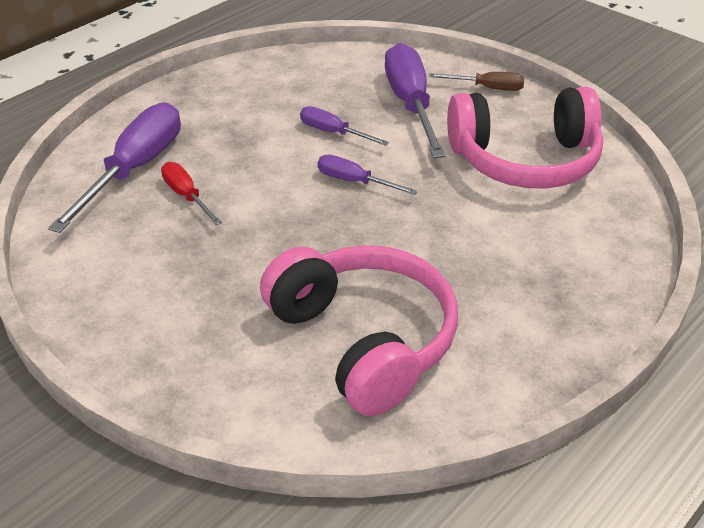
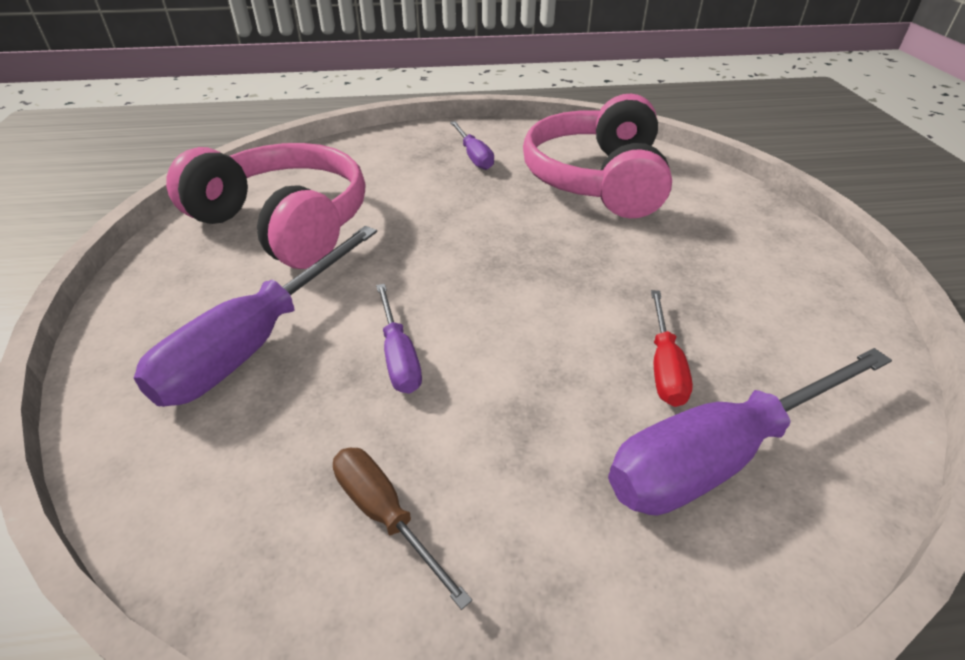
camera: 140 degrees left, 0 degrees up
purple screwdriver [318,155,418,195] -> purple screwdriver moved to [450,121,494,170]
brown screwdriver [429,72,524,91] -> brown screwdriver moved to [333,448,472,610]

